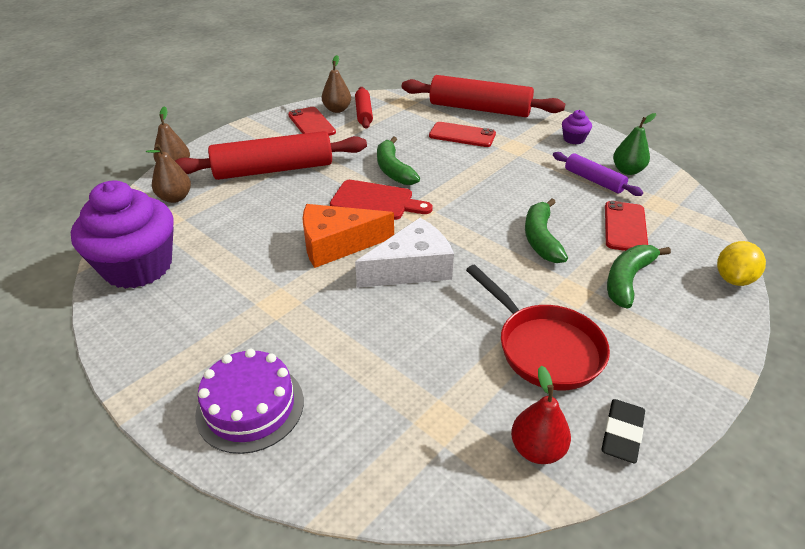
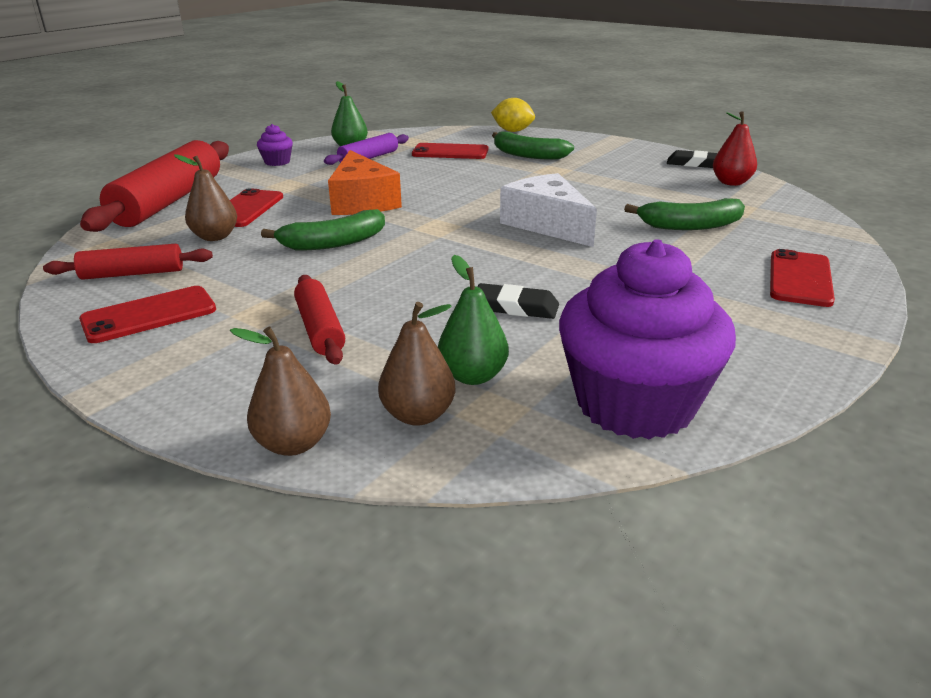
camera: 95 degrees left, 10 degrees down
red rolling pin [175,131,367,180] -> red rolling pin [294,275,345,365], size x0.52
purple cake [195,349,304,454] -> red phone [770,249,835,307]
orange cheese [302,204,394,268] -> orange cheese moved to [328,150,402,215]
brown pear [322,55,351,113] -> brown pear moved to [174,155,237,241]
red cutting board [330,180,433,220] -> none
red pan [466,265,610,390] -> none
green banana [525,199,568,263] -> green banana moved to [624,198,745,230]
none -> green pear [438,255,509,385]
none -> black eraser [478,283,559,319]

